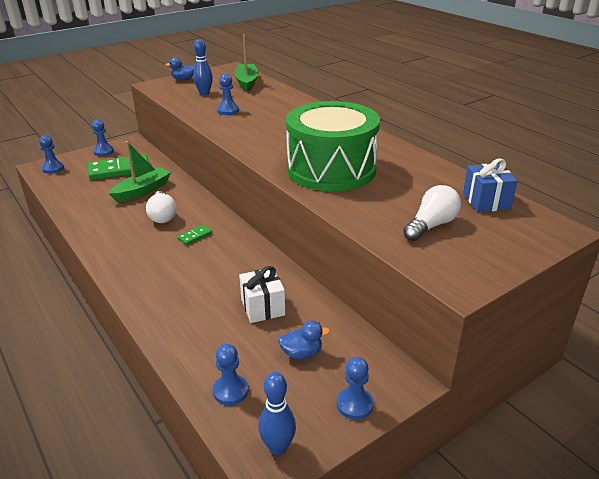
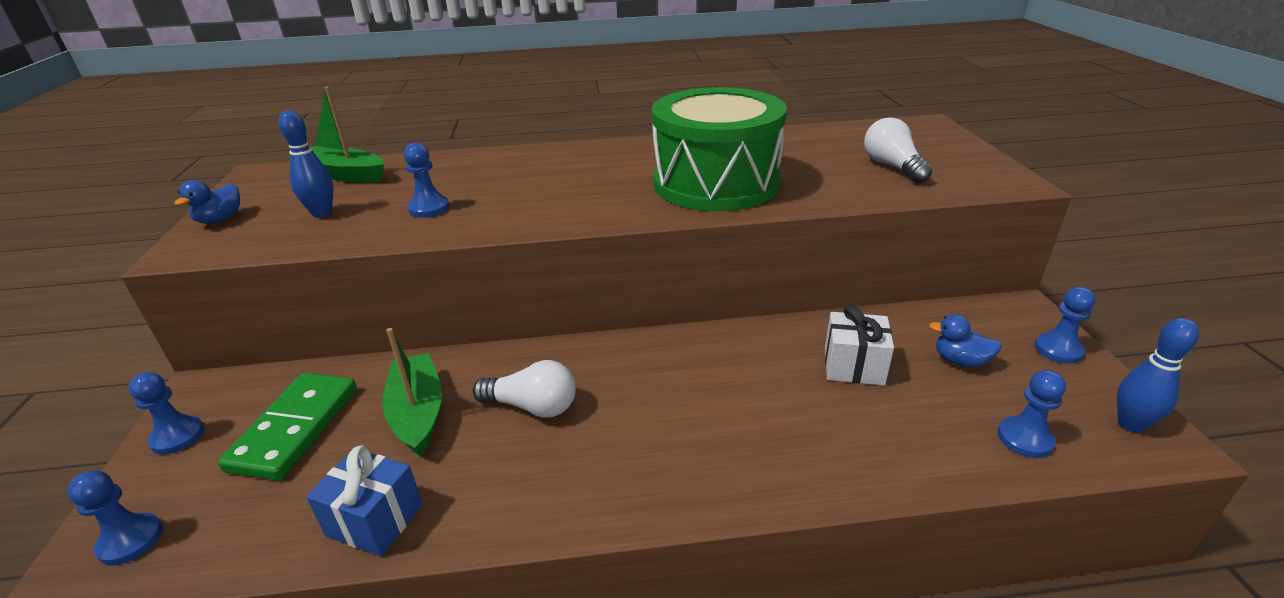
camera: 60 degrees left, 0 degrees up
green domino [178,225,212,245] -> none
blue duck [278,320,330,359] -> blue duck turned 90 degrees counterclockwise [929,314,1002,367]
blue gift [463,159,518,212] -> blue gift moved to [306,445,423,557]

